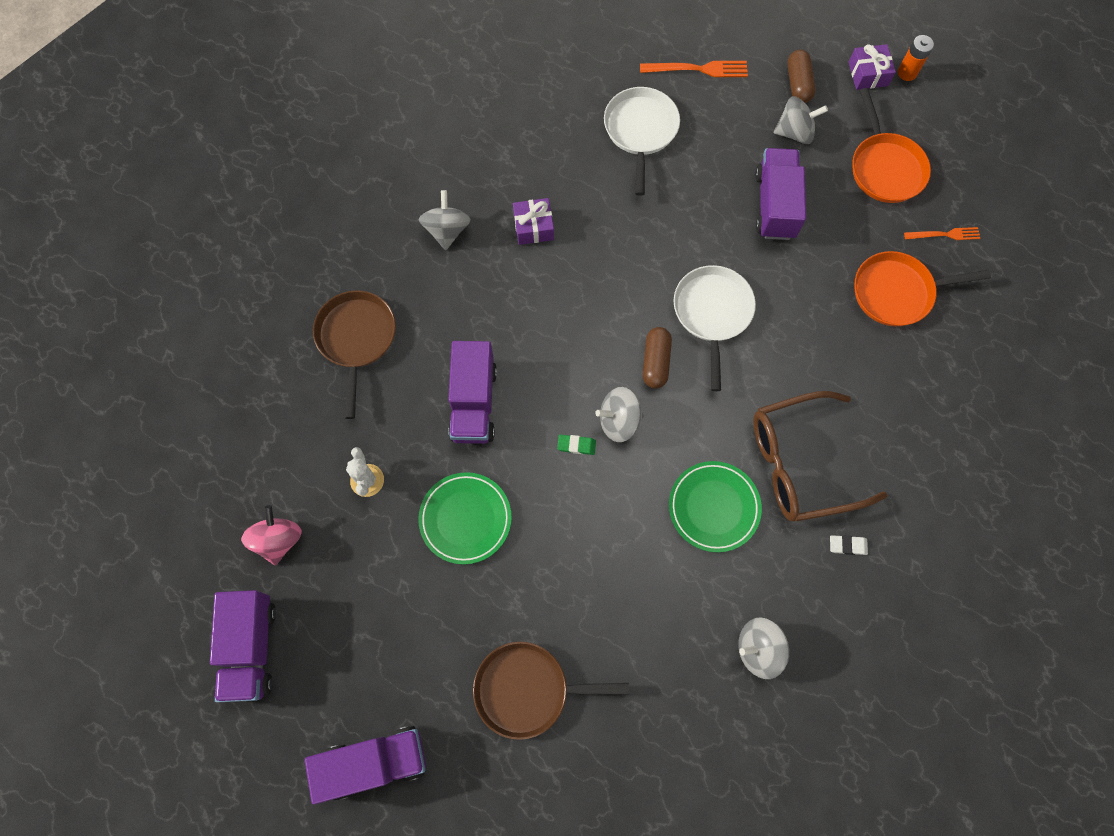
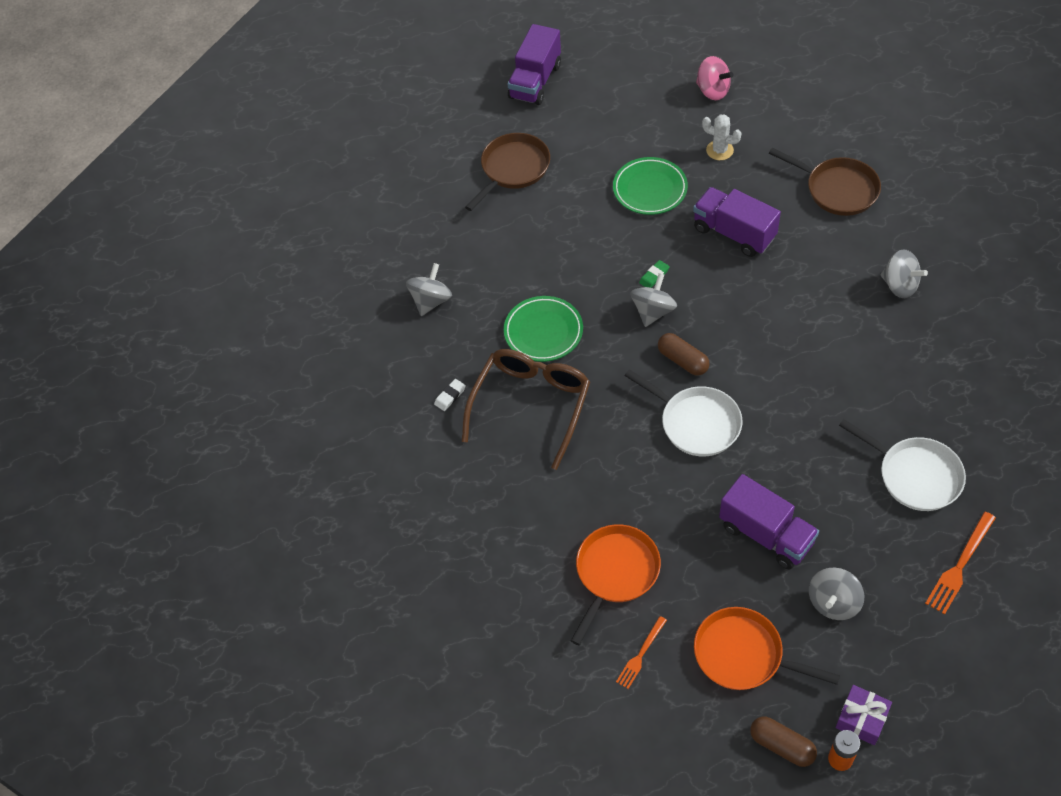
camera: 130 degrees right, 15 degrees down
purple truck [210,590,276,702] -> none
purple gift [513,198,554,245] -> none
brown capsule [787,50,816,103] -> brown capsule moved to [750,716,817,767]

